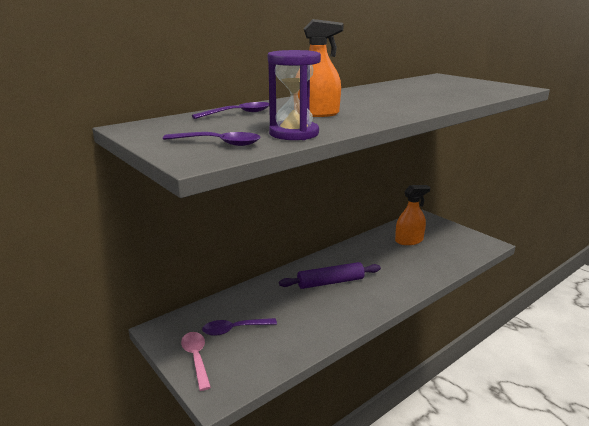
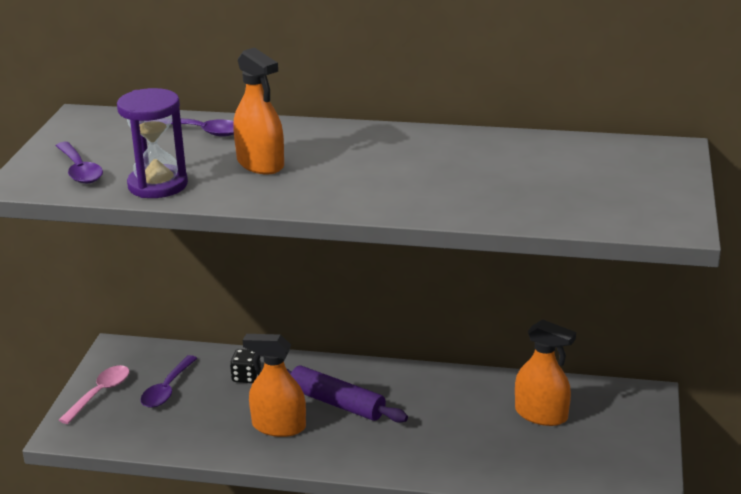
camera: 50 degrees right, 5 degrees up
purple spoon [202,318,277,336] -> purple spoon turned 105 degrees counterclockwise [141,355,198,408]
none -> black dice [230,349,261,383]
none -> orange spray bottle [243,334,306,437]

